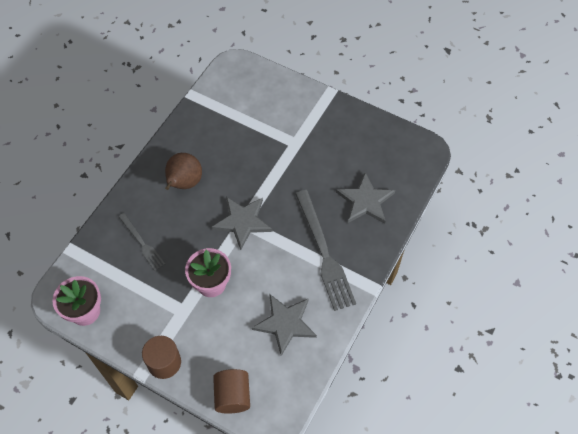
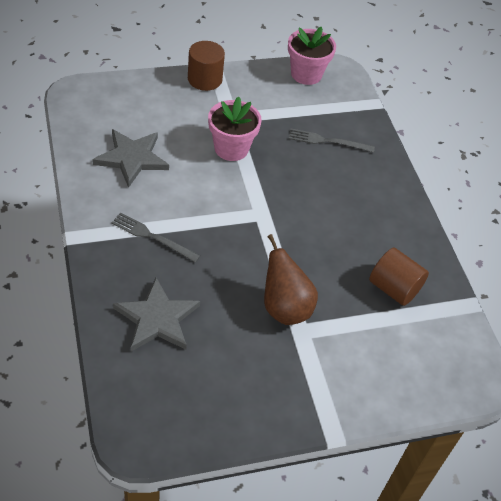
camera: 130 degrees right, 10 degrees down
brown pear [165,153,202,190] -> brown pear moved to [264,234,318,325]
grey star [212,197,272,250] -> none
brown cylinder [213,369,250,414] -> brown cylinder moved to [369,248,429,306]
grey fork [295,190,356,311] -> grey fork [111,212,200,263], size x0.55

